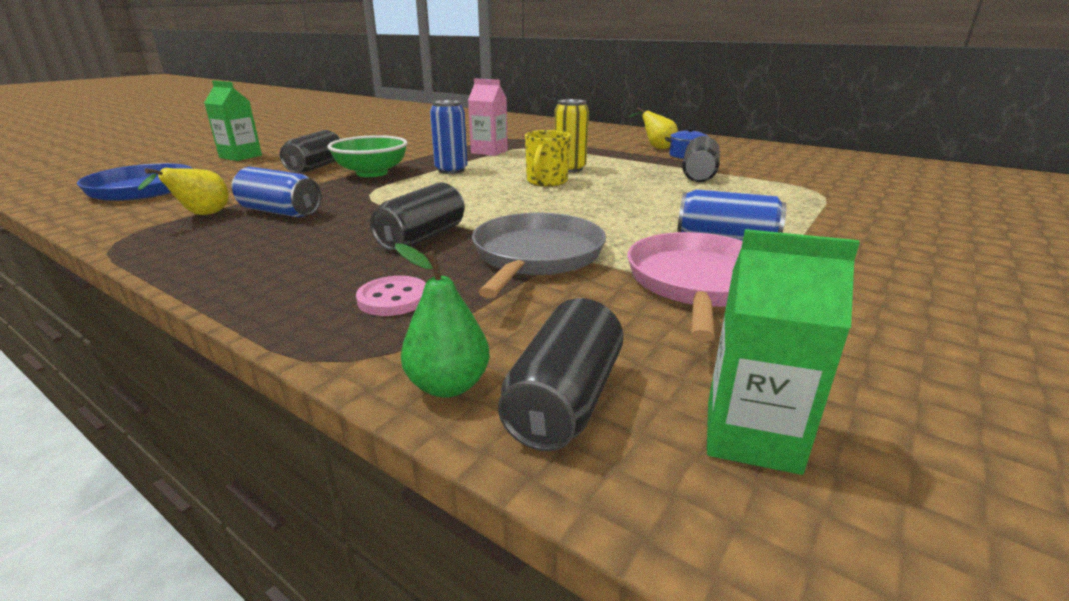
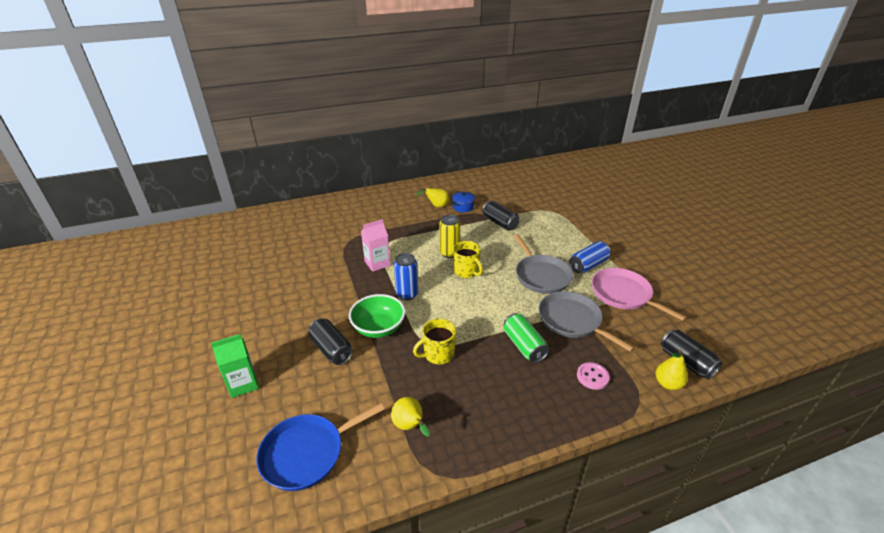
camera: 55 degrees left, 10 degrees up
blue can [231,167,322,218] -> none
black can [370,182,465,250] -> green can [504,313,549,363]
green pear [395,243,490,398] -> yellow pear [655,350,688,390]
green carton [707,229,860,475] -> none
none -> yellow mug [413,319,456,365]
none -> grey pan [514,234,573,294]

